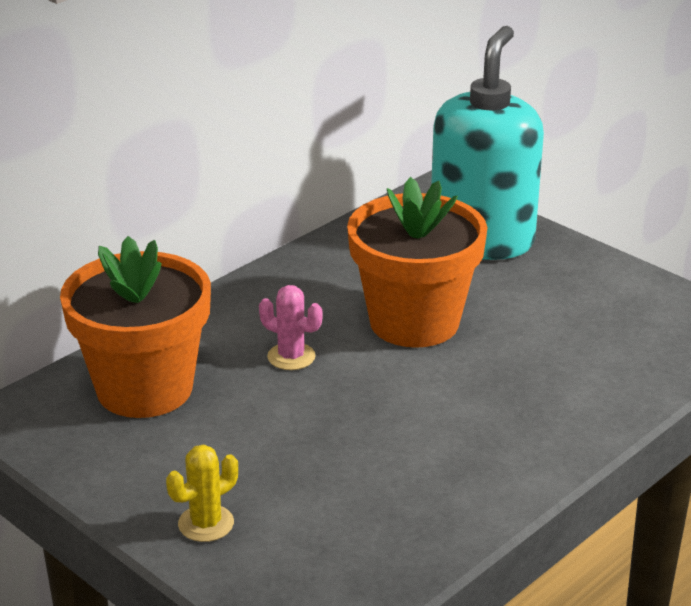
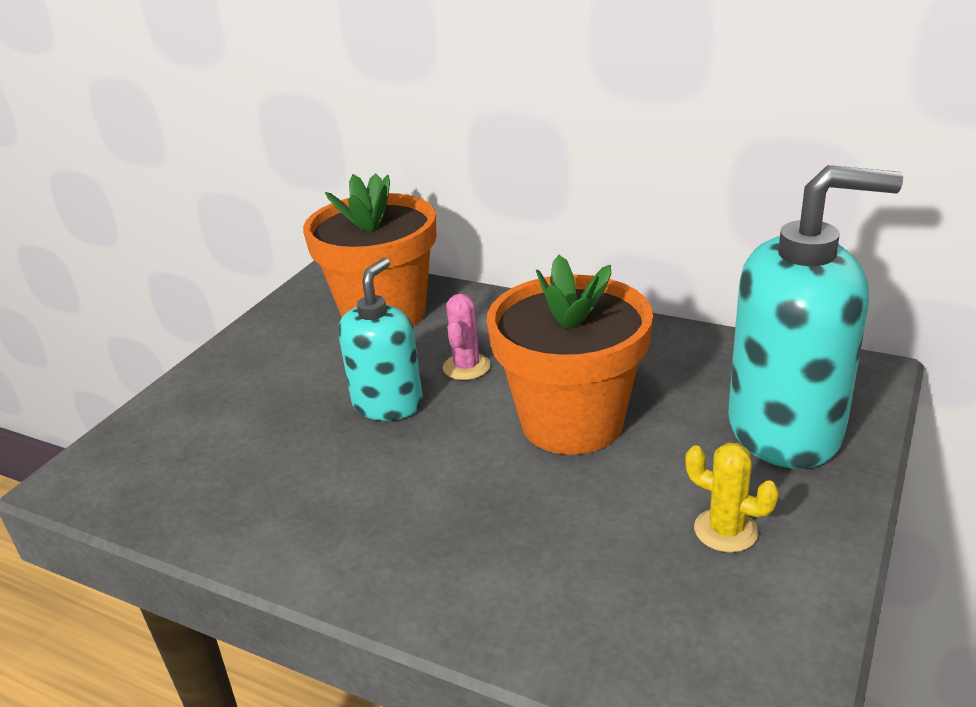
camera: 75 degrees right, 0 degrees up
yellow cactus [166,444,238,542] -> yellow cactus moved to [685,443,779,553]
none -> turquoise soap dispenser [338,258,423,421]

